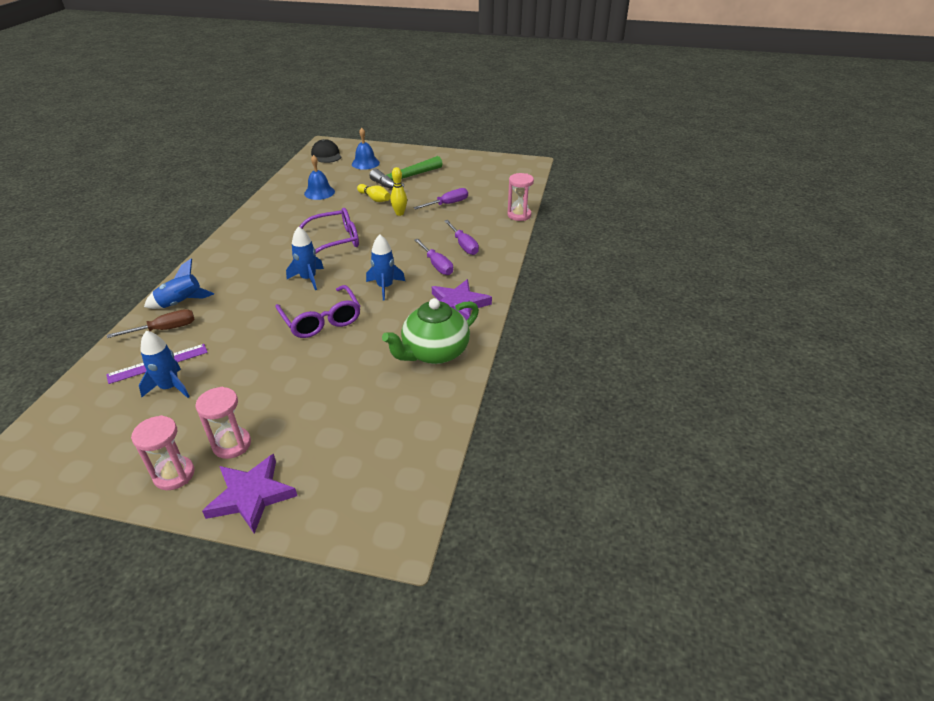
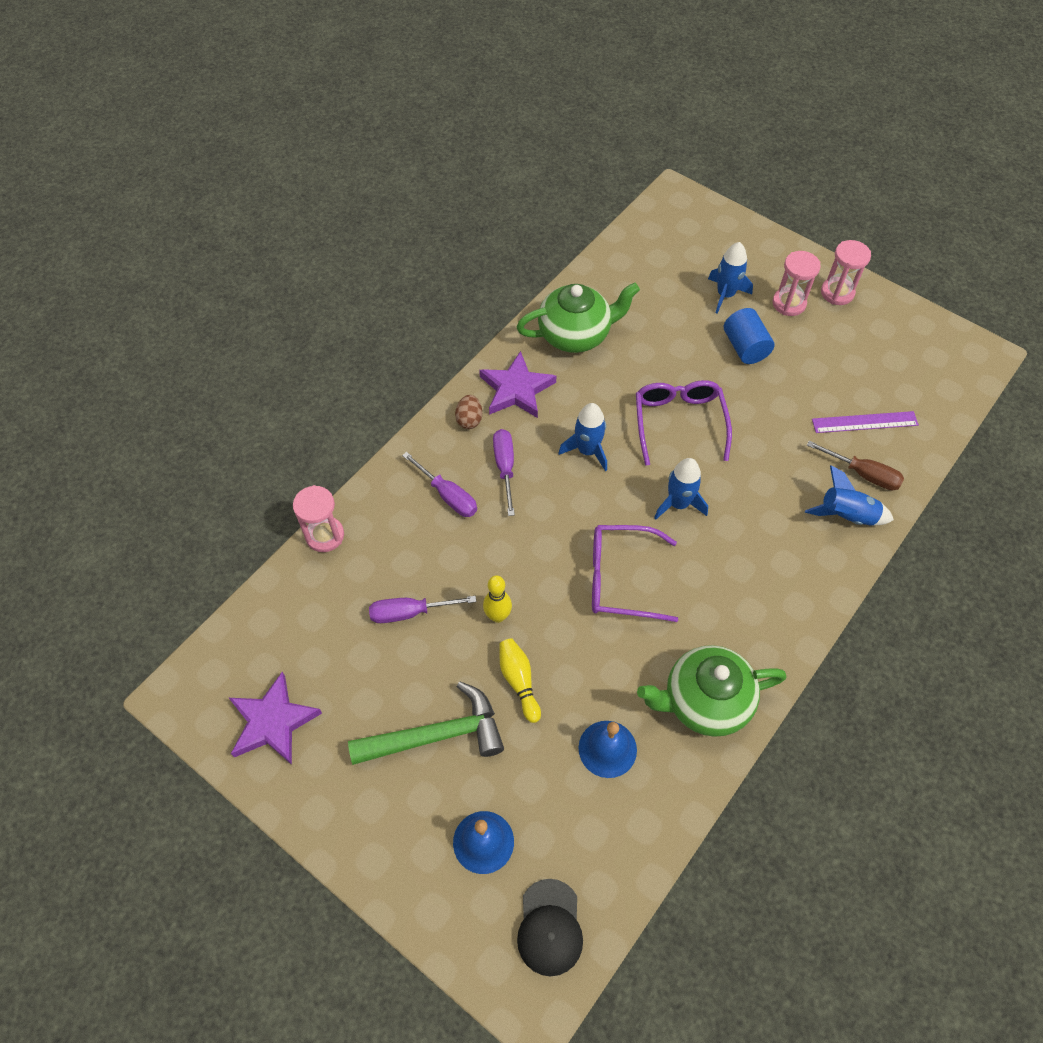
camera: 155 degrees left, 20 degrees up
brown screwdriver [107,309,195,338] -> brown screwdriver turned 150 degrees counterclockwise [807,441,904,490]
blue rocket [139,331,190,398] -> blue rocket moved to [708,242,753,314]
purple star [202,454,297,534] -> purple star moved to [229,672,322,765]
purple screwdriver [444,220,479,255] -> purple screwdriver turned 135 degrees clockwise [402,452,477,517]
none -> brown egg [455,395,482,429]
none -> green teapot [637,645,786,737]
none -> blue cylinder [724,308,775,364]

